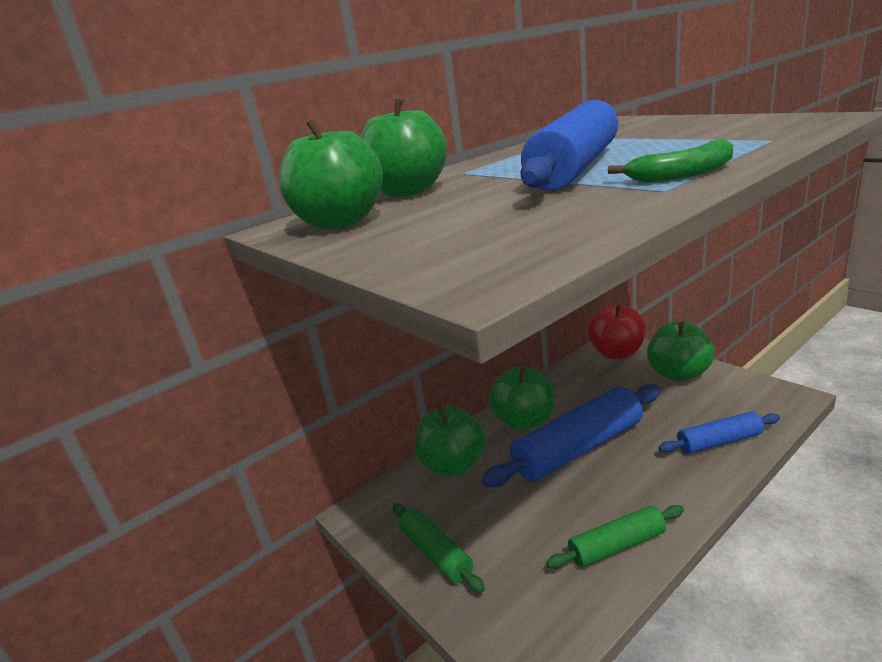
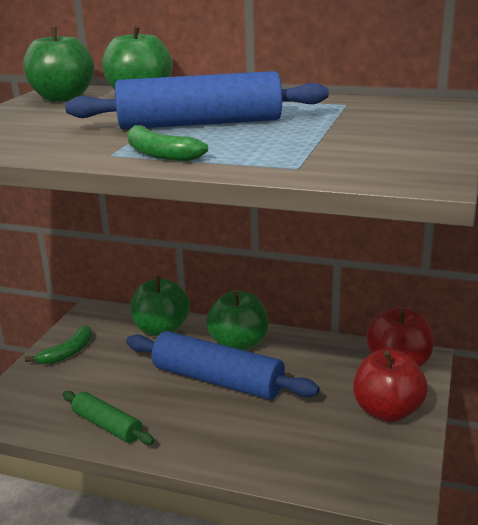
camera: 55 degrees right, 0 degrees up
green rolling pin [393,503,485,593] -> green banana [25,325,92,364]
green apple [647,322,714,382] -> red apple [353,350,428,422]
blue rolling pin [659,411,780,454] -> none

